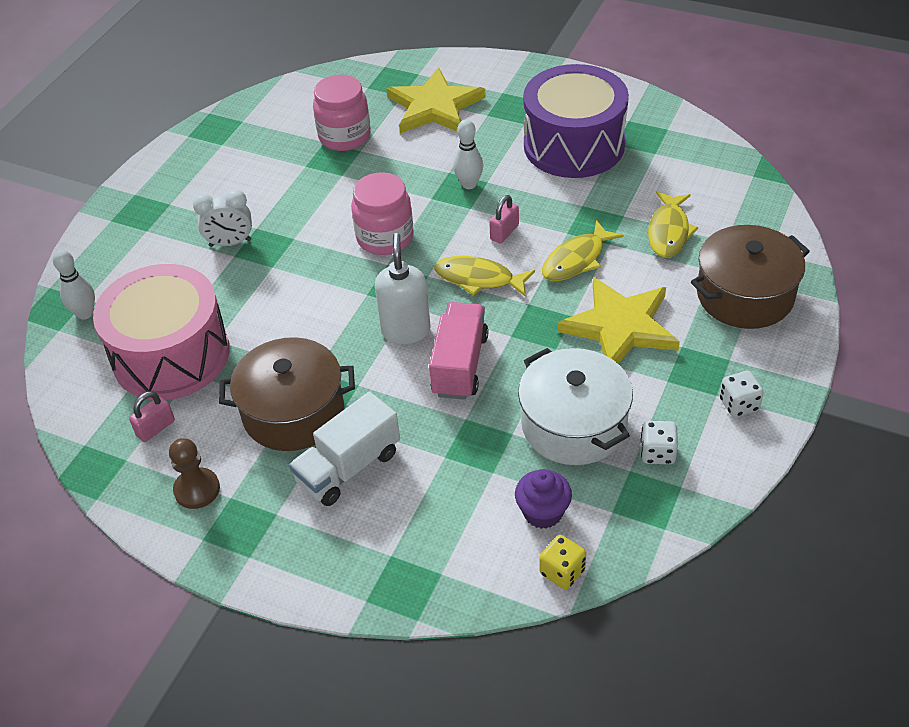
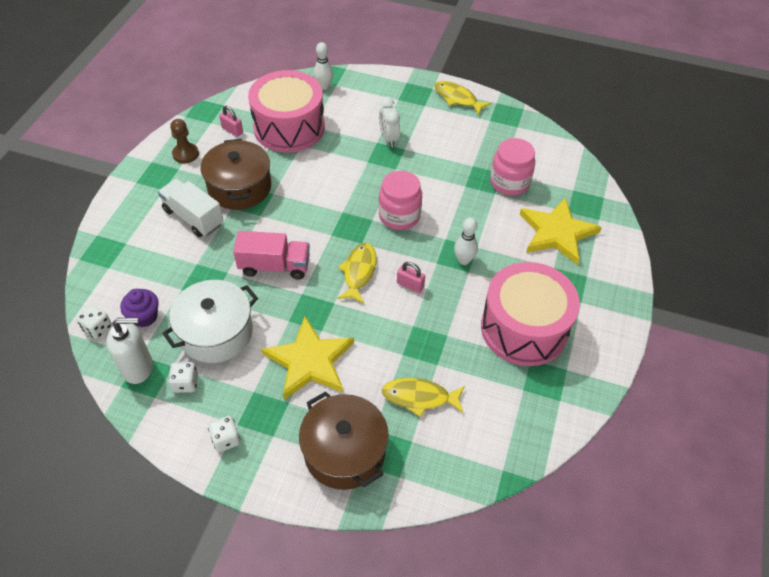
camera: 80 degrees right, 5 degrees up
white soap dispenser [375,233,431,344] -> white soap dispenser moved to [107,317,153,384]
purple drum [523,64,629,178] -> pink drum [481,262,580,366]
yellow dice [539,535,586,589] -> white dice [77,305,112,339]
yellow fish [542,220,624,281] -> yellow fish moved to [434,81,491,115]

